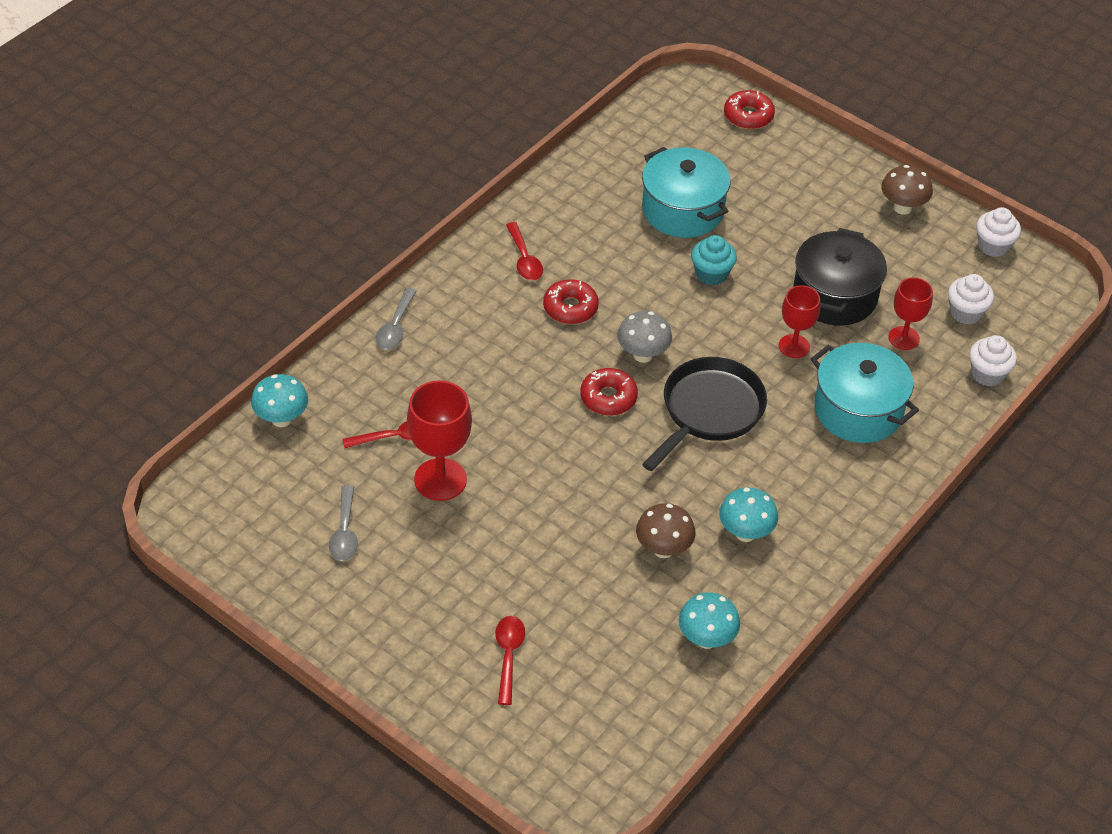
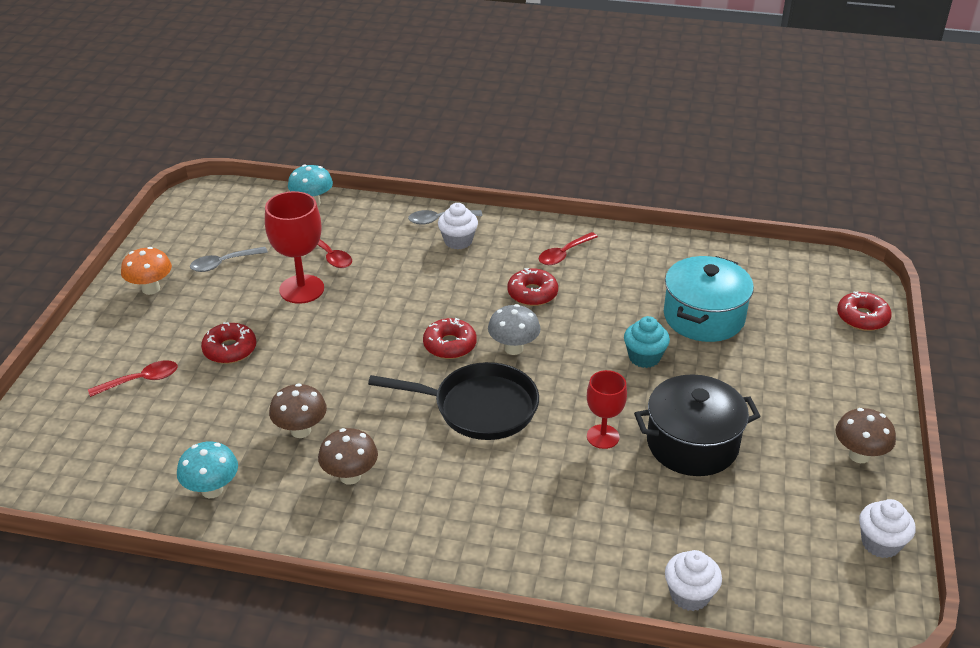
camera: 65 degrees right, 10 degrees down
turquoise mushroom [719,487,778,542] -> brown mushroom [318,428,378,485]
turquoise pot [811,343,919,443] -> none
red goblet [889,277,933,350] -> none
white cupcake [948,274,994,325] -> white cupcake moved to [438,203,478,250]
none -> orange mushroom [121,247,172,295]
none -> red donut [201,322,256,364]

